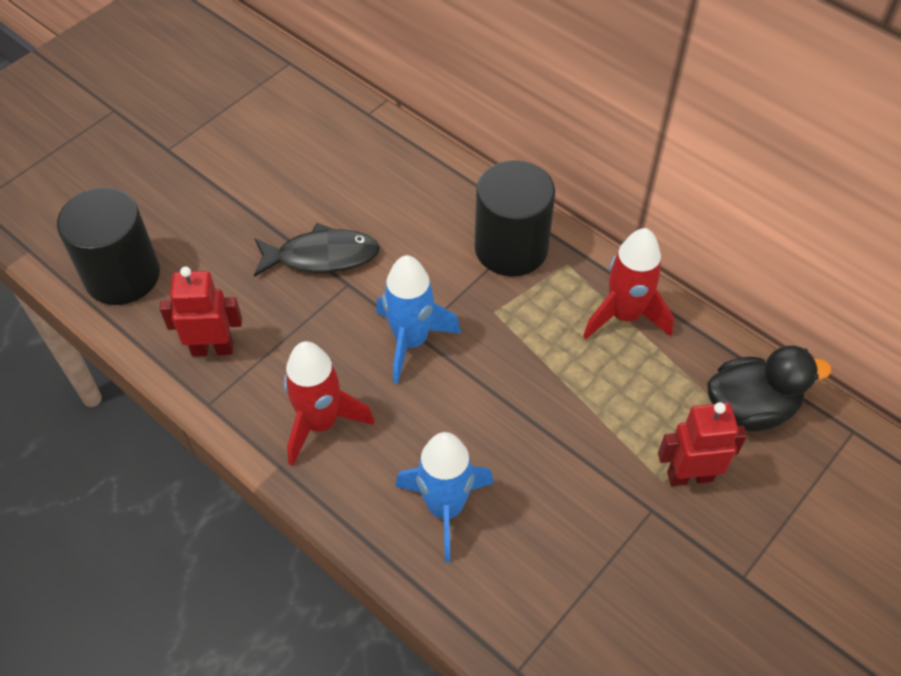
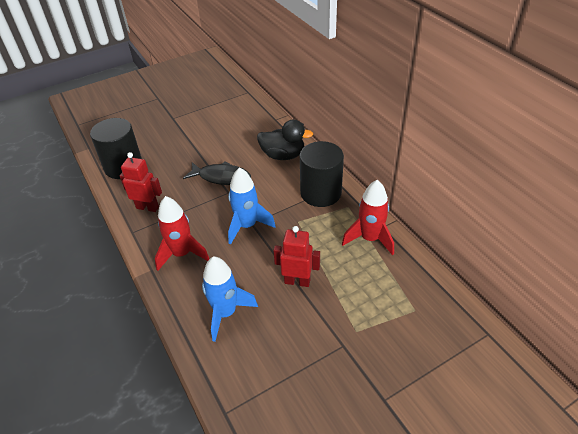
camera: 20 degrees right, 10 degrees down
red robot [658,402,747,486] -> red robot moved to [273,226,320,287]
black duck [707,346,832,432] -> black duck moved to [257,119,313,160]

